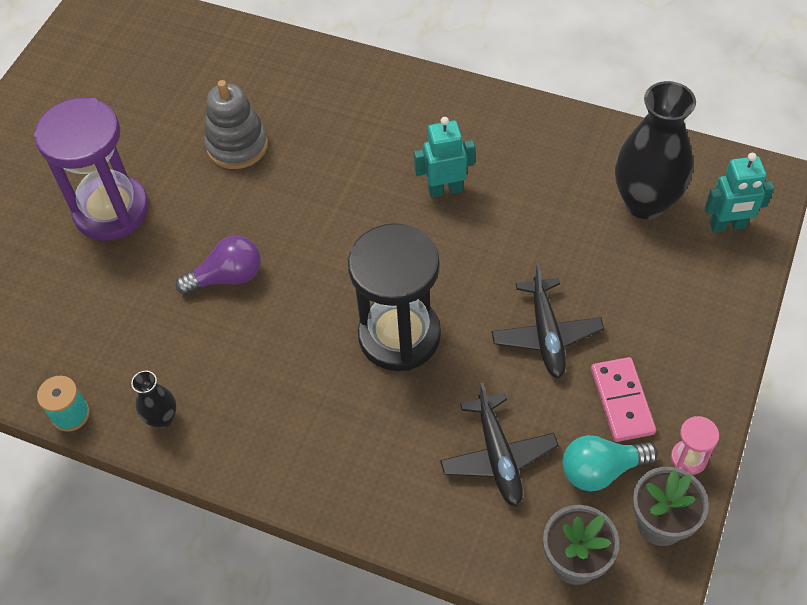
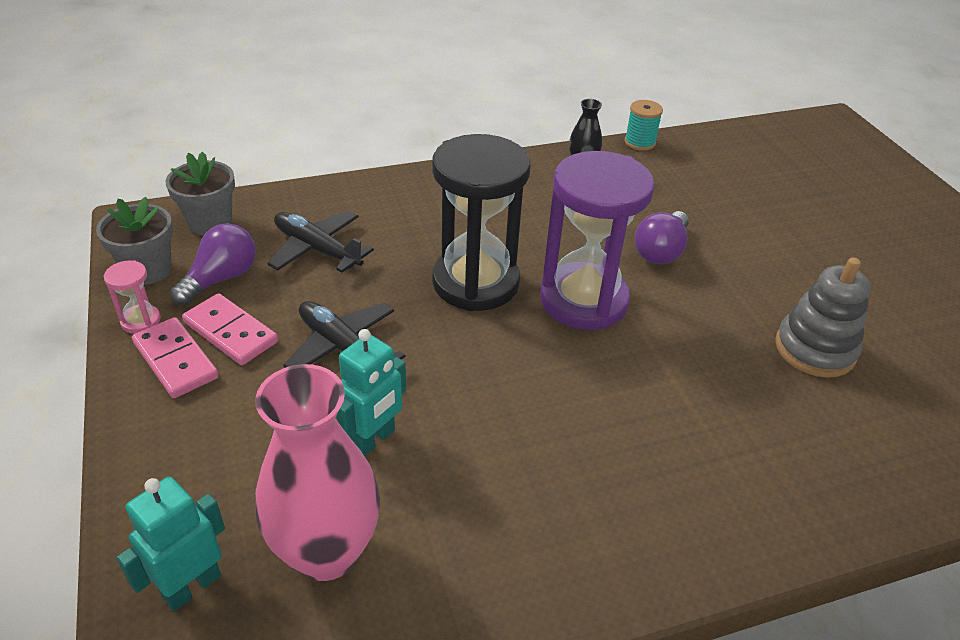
camera: 135 degrees right, 15 degrees down
purple hourglass [34,98,149,241] -> purple hourglass moved to [540,151,655,330]
turquoise robot [414,117,475,198] -> turquoise robot moved to [337,329,406,456]
turquoise light bulb [562,435,658,492] -> purple light bulb [170,223,256,306]
black vase [615,81,696,219] -> pink vase [255,364,380,581]
none -> pink domino [132,317,219,398]

